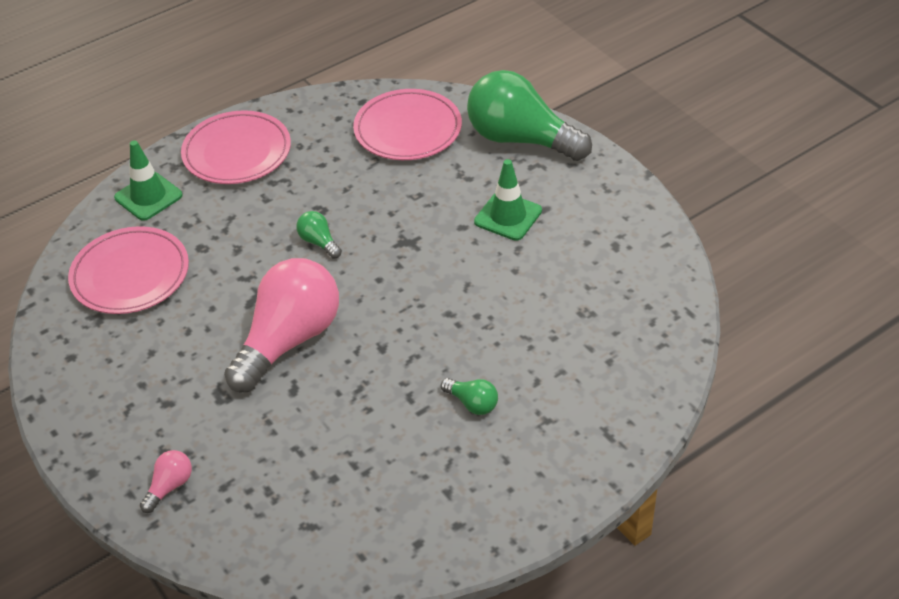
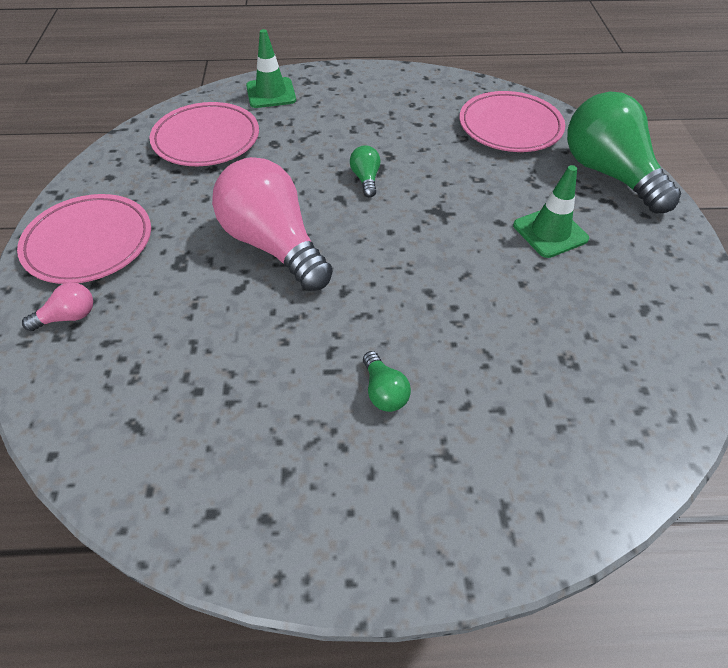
camera: 30 degrees right, 5 degrees up
pink plate [181,110,291,184] -> pink plate moved to [17,194,151,284]
pink light bulb [224,258,339,392] -> pink light bulb turned 105 degrees counterclockwise [212,157,333,291]

